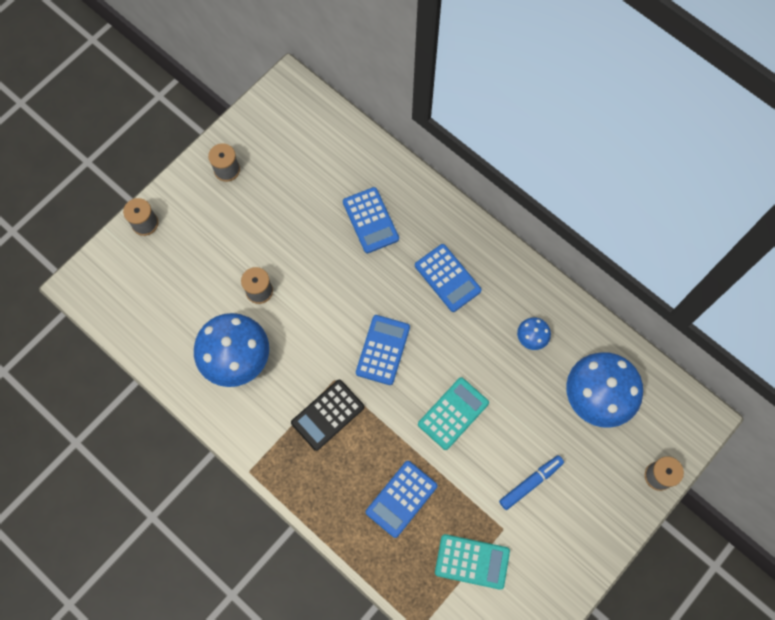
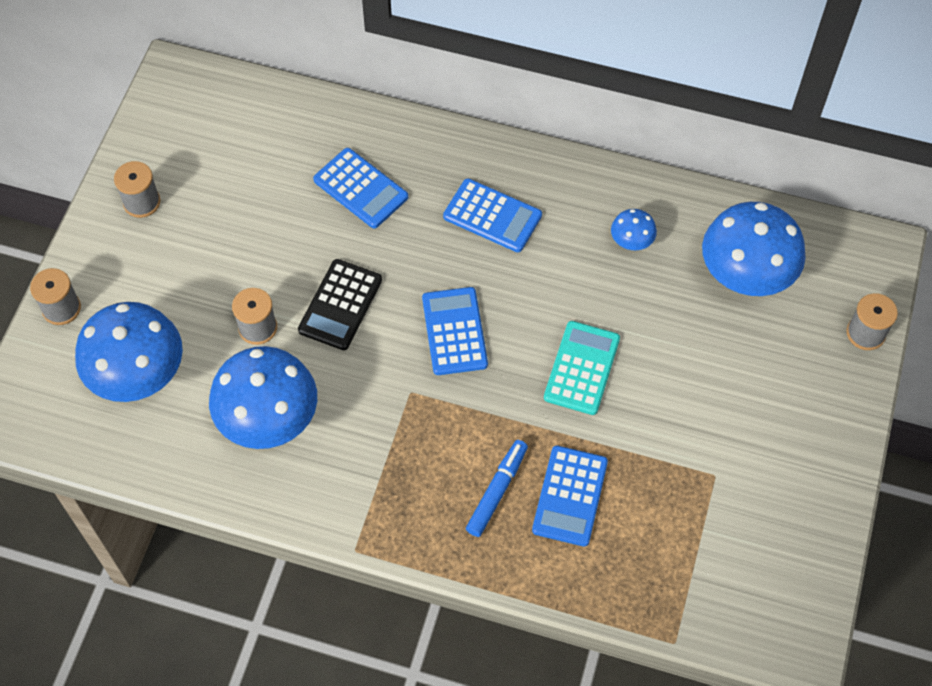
camera: 25 degrees left, 10 degrees down
black calculator [291,380,364,451] -> black calculator moved to [298,259,382,350]
turquoise calculator [435,534,510,590] -> none
blue marker [499,455,564,510] -> blue marker moved to [466,440,528,537]
none -> blue mushroom [75,302,183,402]

